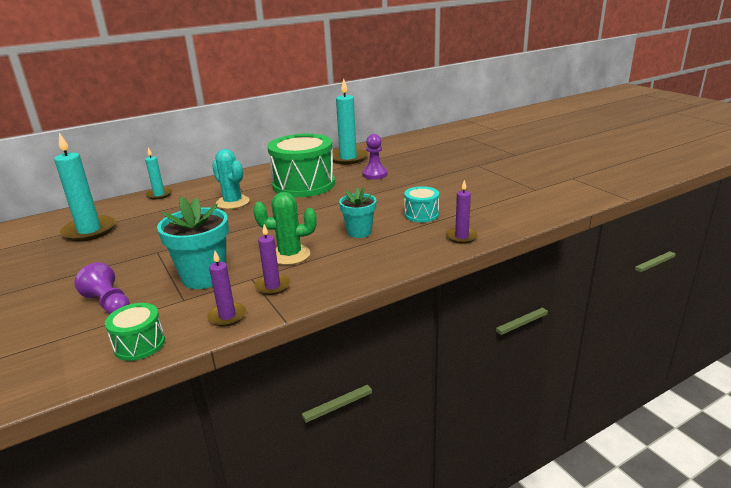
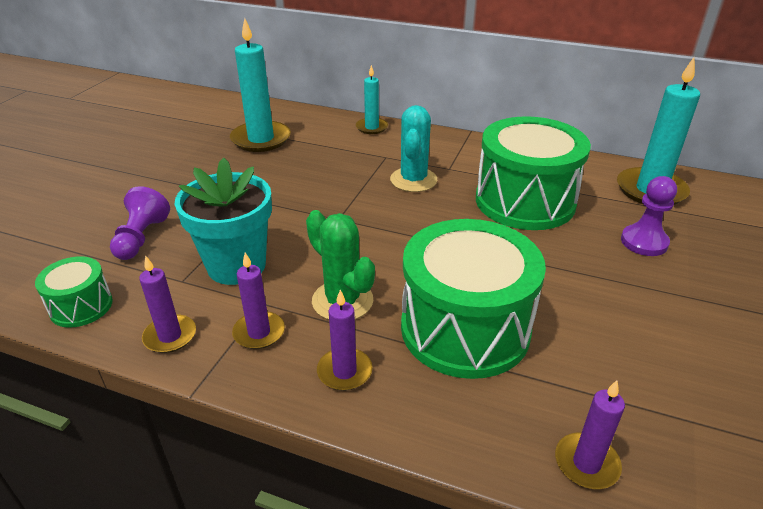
camera: 50 degrees right, 10 degrees up
turquoise flower pot [339,187,377,238] -> green drum [401,219,546,379]
turquoise drum [404,186,439,222] -> none
none -> purple candle [317,290,372,391]

